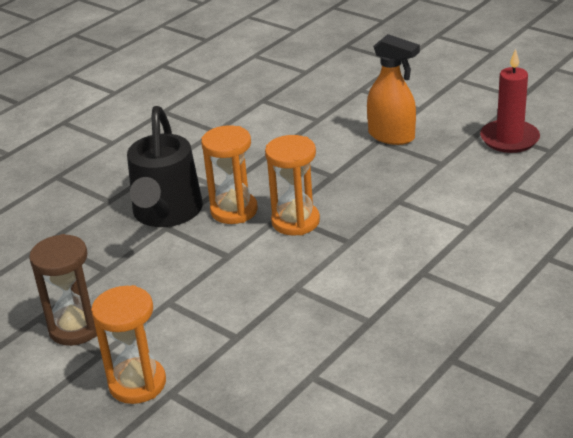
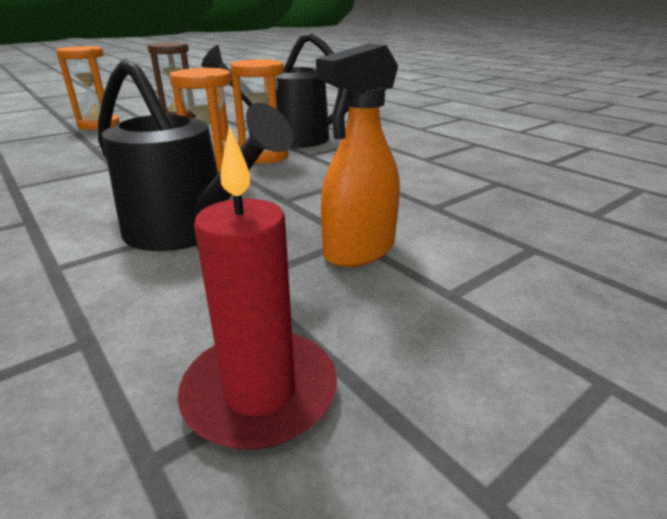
camera: 100 degrees right, 5 degrees down
none -> black watering can [98,59,293,251]

